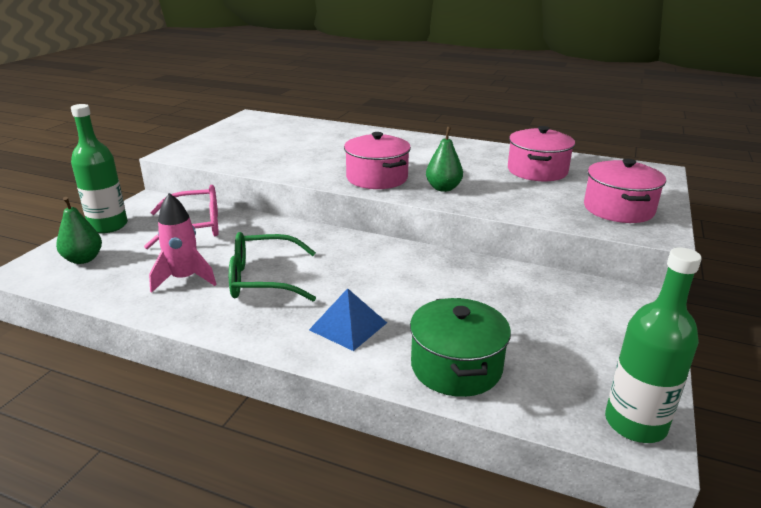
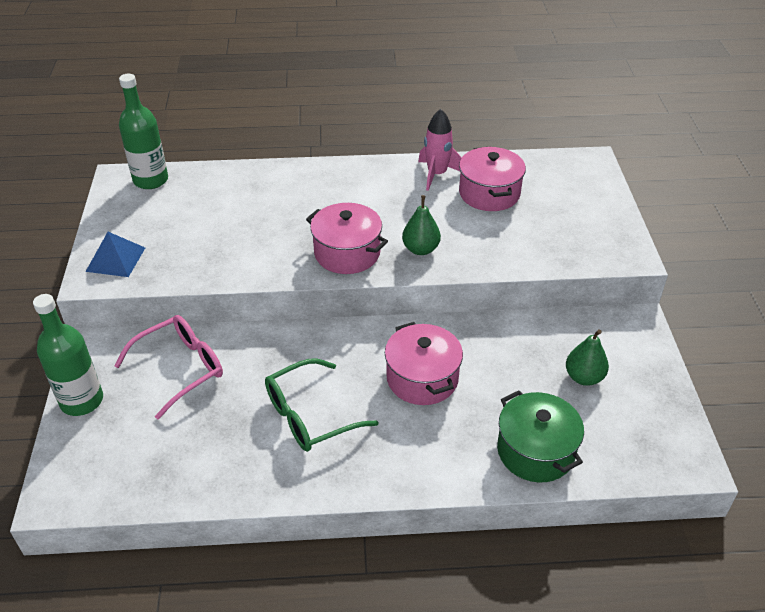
camera: 25 degrees left, 15 degrees up
green pear [56,197,102,264] -> green pear moved to [566,329,609,386]
pink rocket [149,193,217,293] -> pink rocket moved to [418,109,462,191]
blue pyramid [309,288,387,351] -> blue pyramid moved to [86,232,145,277]
pink pot [584,159,666,223] -> pink pot moved to [385,322,463,405]
green bottle [605,247,702,443] -> green bottle moved to [119,74,168,189]

